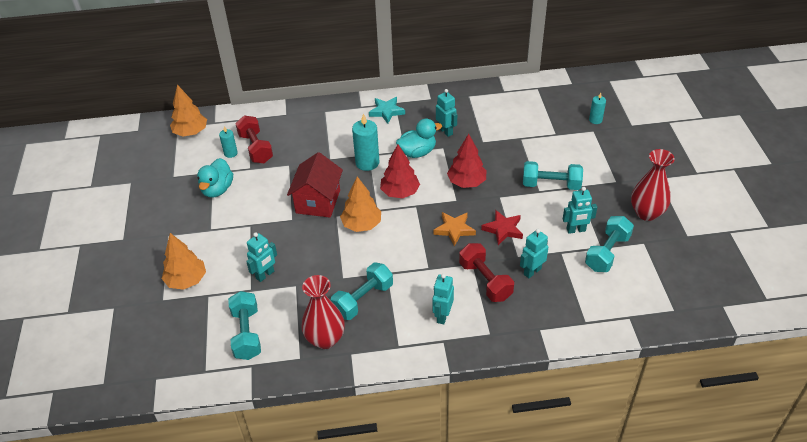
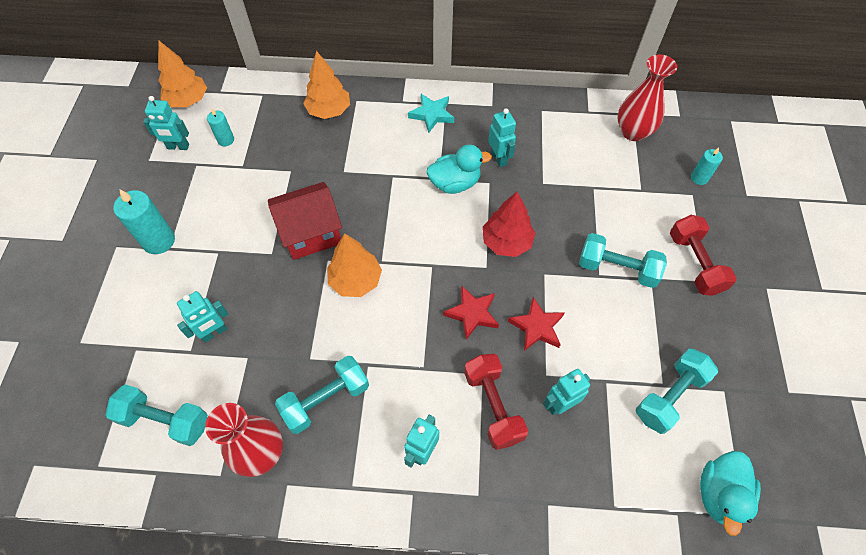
camera: 10 degrees right, 15 degrees up
orange tree [162,233,206,290] -> orange tree moved to [303,51,350,119]
turquoise duck [197,158,233,197] -> turquoise duck moved to [700,451,761,536]
turquoise dumbbell [228,291,261,360] -> turquoise dumbbell turned 75 degrees counterclockwise [106,384,208,446]
red dumbbell [235,115,273,163] -> red dumbbell moved to [670,215,736,296]
red house [287,152,343,218] -> red house turned 45 degrees clockwise [268,182,342,260]
turquoise candle [352,114,379,171] -> turquoise candle moved to [113,189,175,254]
red tree [380,144,420,199] -> none
orange star [433,212,476,246] -> red star [443,285,499,340]
turquoise robot [563,187,597,234] -> turquoise robot moved to [143,96,189,150]
red vase [631,149,675,221] -> red vase moved to [617,54,677,141]

